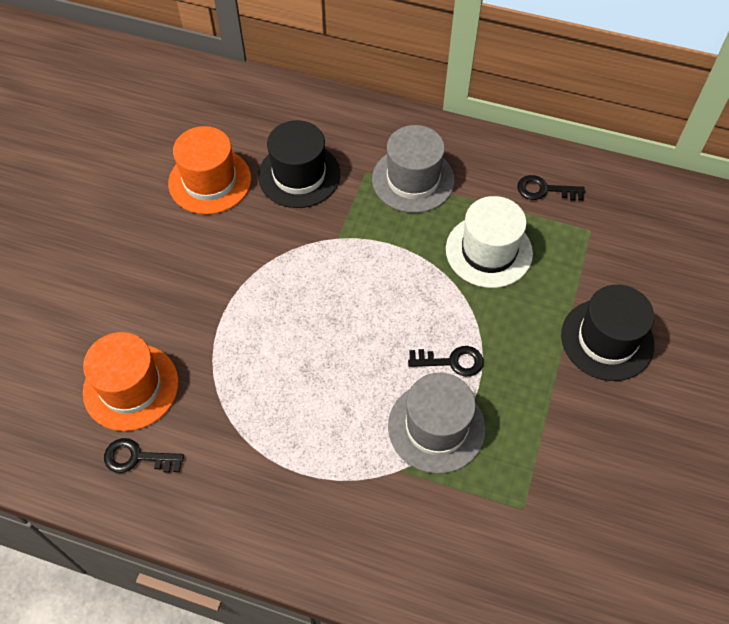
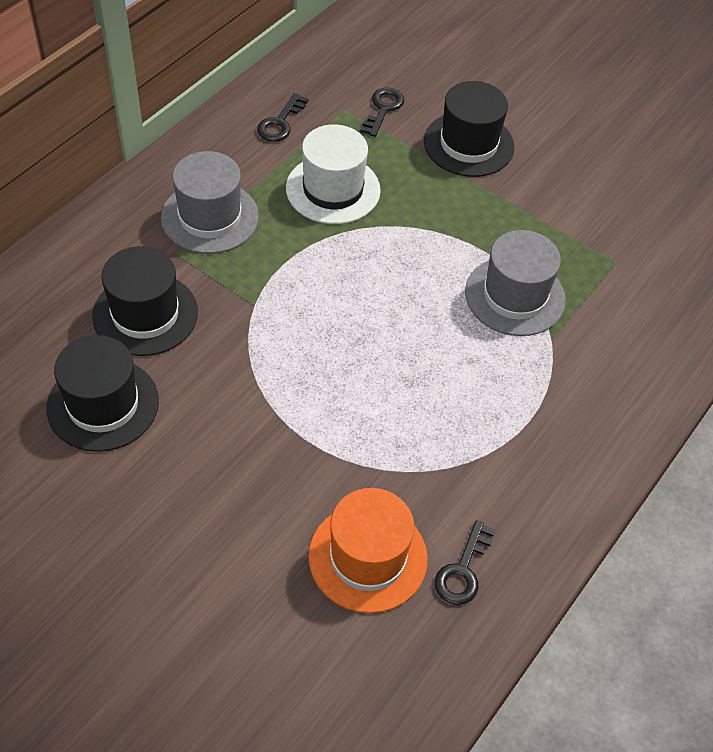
camera: 75 degrees left, 5 degrees down
orange hat [168,126,251,214] -> black hat [47,335,159,452]
black key [408,346,484,377] -> black key moved to [360,87,404,137]

